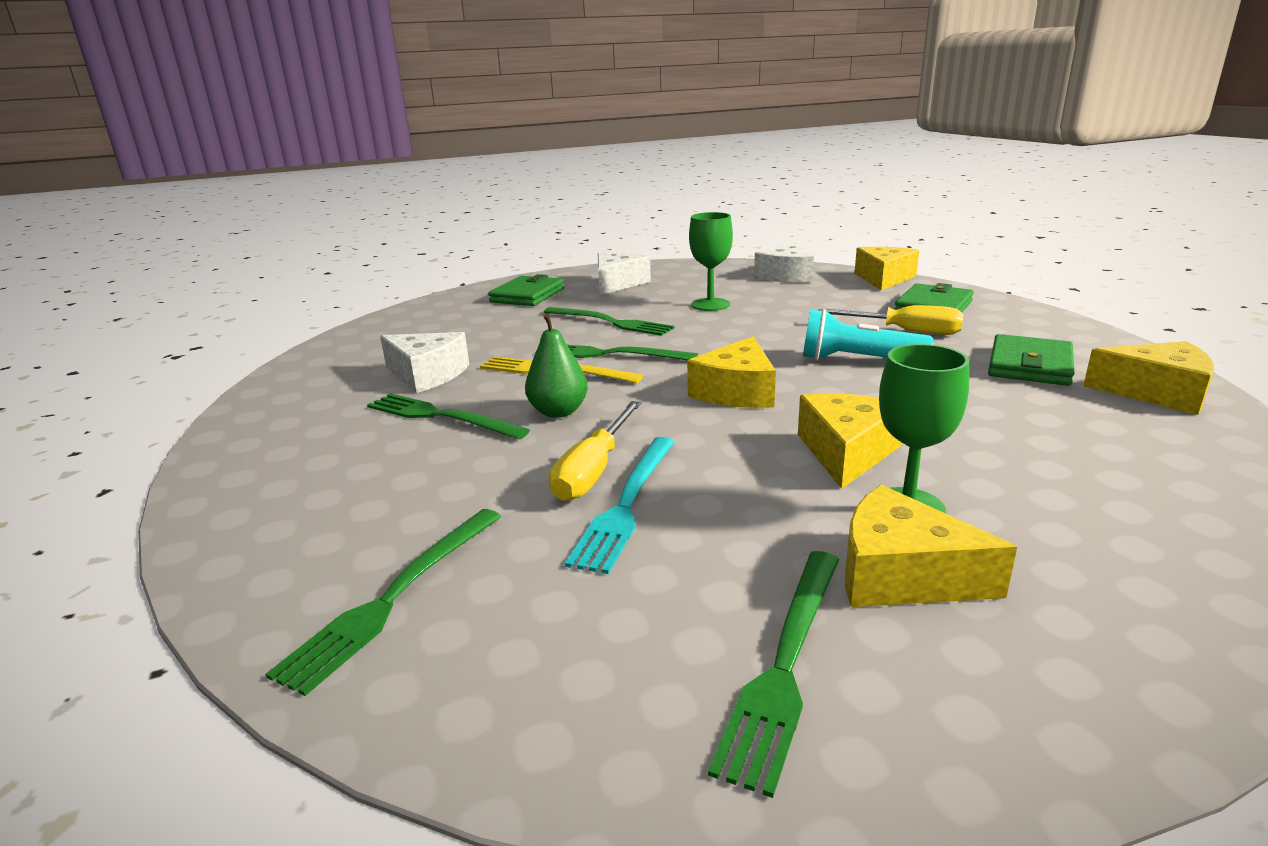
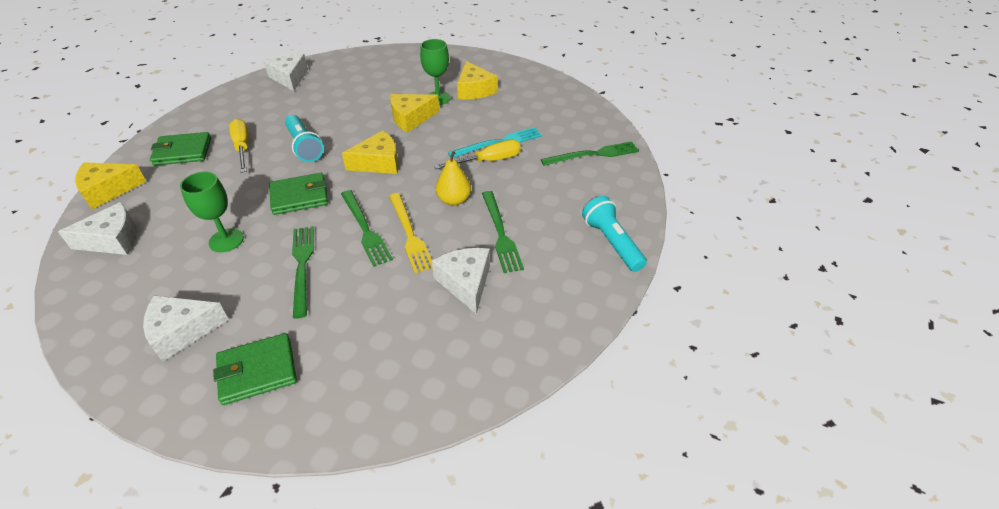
camera: 135 degrees left, 20 degrees up
green pear [525,313,588,418] -> yellow pear [436,151,471,206]
green fork [708,551,839,798] -> none
green wallet [988,334,1075,386] -> green wallet moved to [269,173,328,215]
yellow cheese [1083,341,1214,415] -> white cheese [264,53,308,91]
none -> turquoise flashlight [582,196,647,272]

